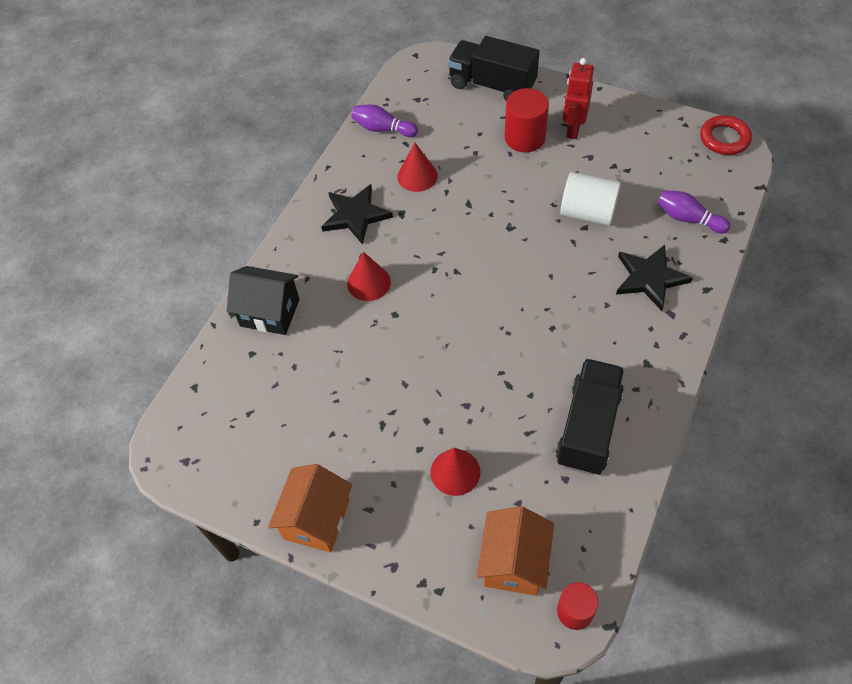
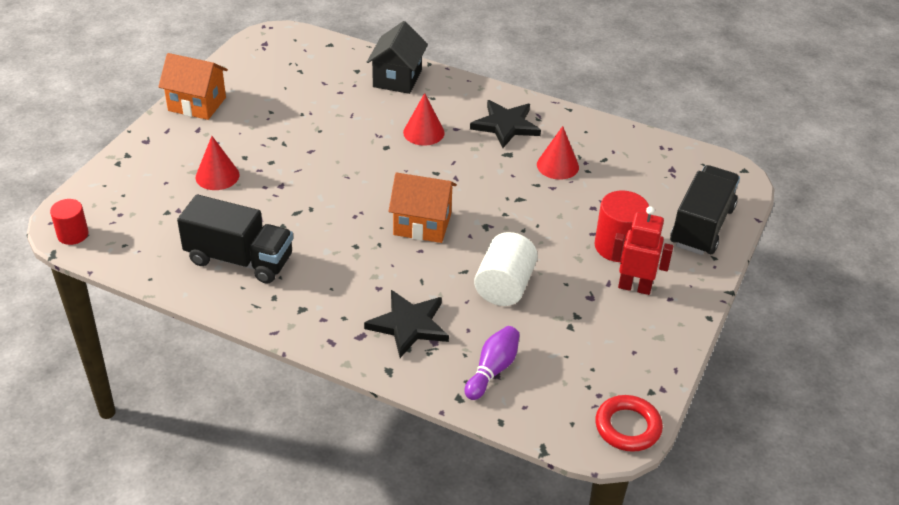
camera: 85 degrees right, 15 degrees down
purple bowling pin [351,104,418,137] -> none
orange house [477,506,554,596] -> orange house moved to [389,172,457,243]

